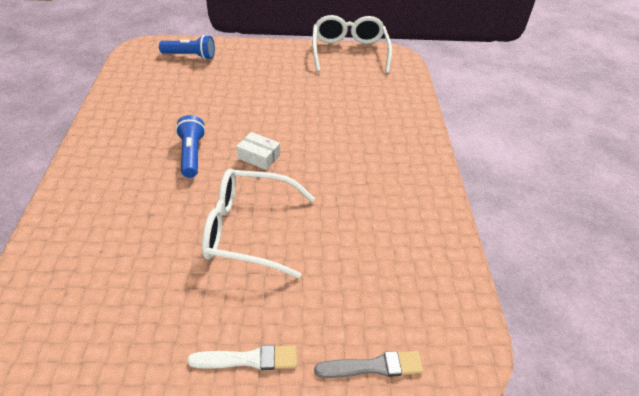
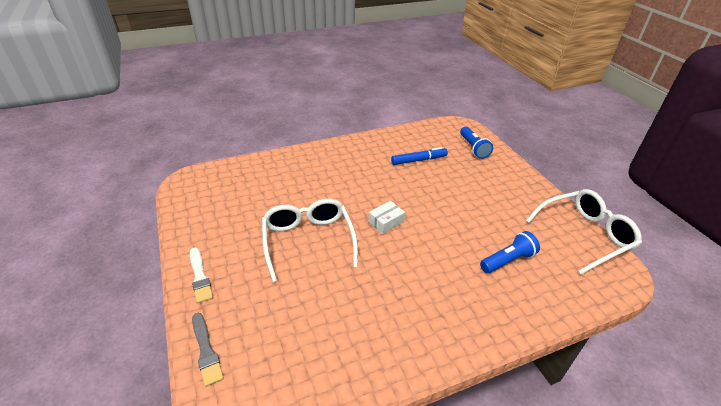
camera: 70 degrees right, 5 degrees down
blue flashlight [176,115,206,178] -> blue flashlight moved to [480,231,540,273]
white box [236,132,280,170] -> white box turned 45 degrees clockwise [369,201,405,234]
none -> blue marker [391,147,448,165]

